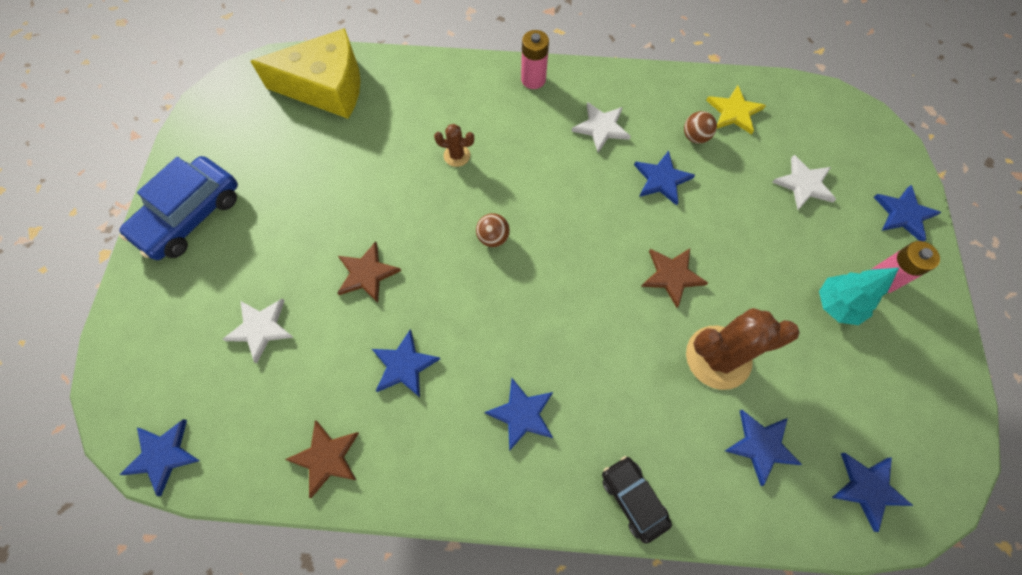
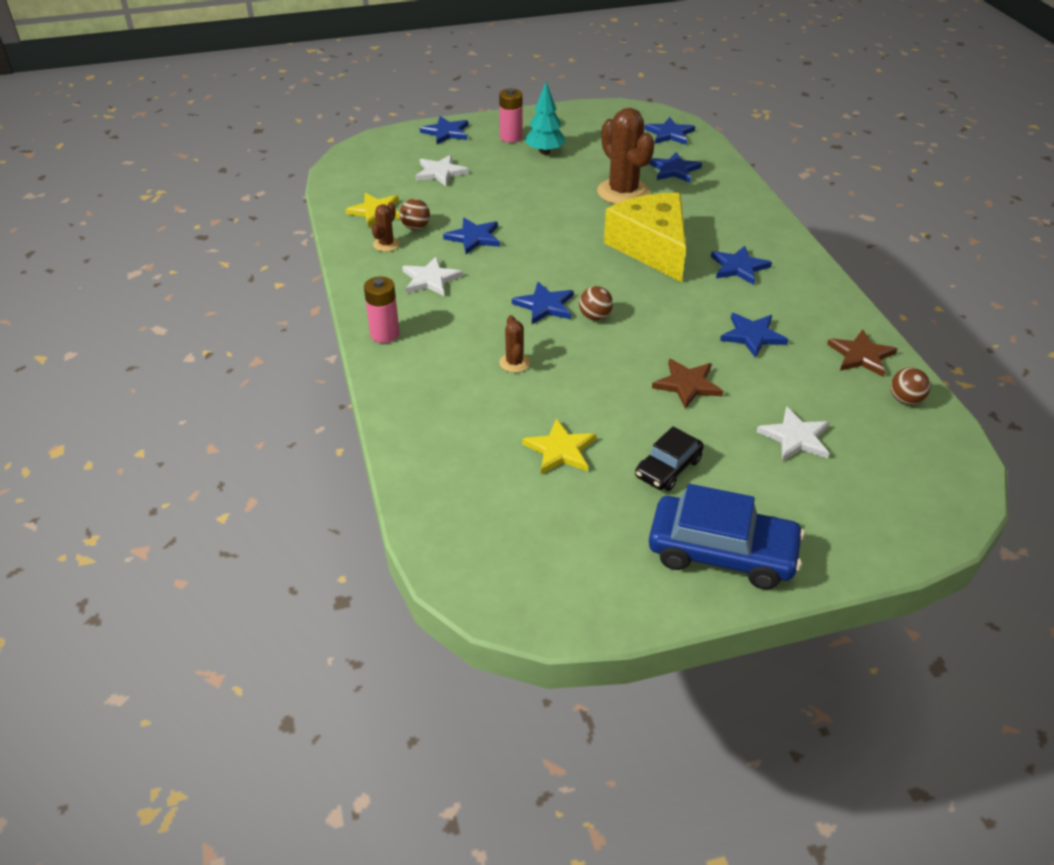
camera: 110 degrees left, 25 degrees down
blue star [120,419,200,496] -> blue star moved to [512,282,573,324]
yellow cheese [250,28,360,119] -> yellow cheese moved to [604,193,686,282]
black car [602,456,672,544] -> black car moved to [635,426,704,491]
brown star [641,248,708,308] -> none
none -> brown cactus [372,202,400,252]
none -> yellow star [522,418,596,474]
none -> brown ball [891,367,931,405]

